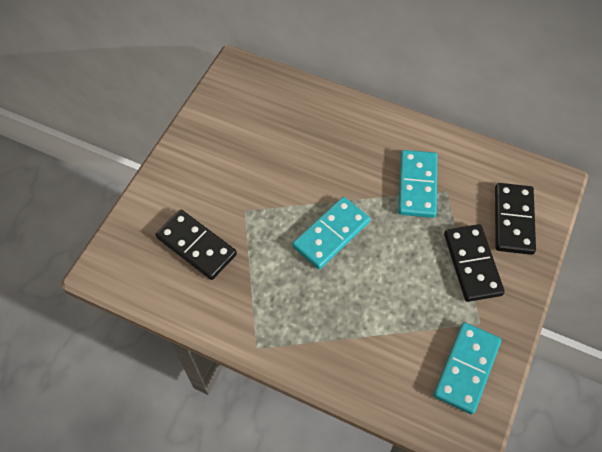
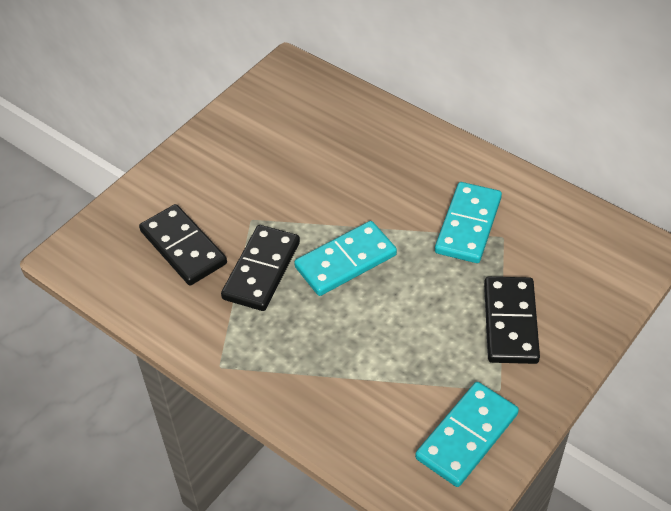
camera: 15 degrees right, 10 degrees down
black domino [495,183,536,255] -> black domino moved to [221,225,300,311]

